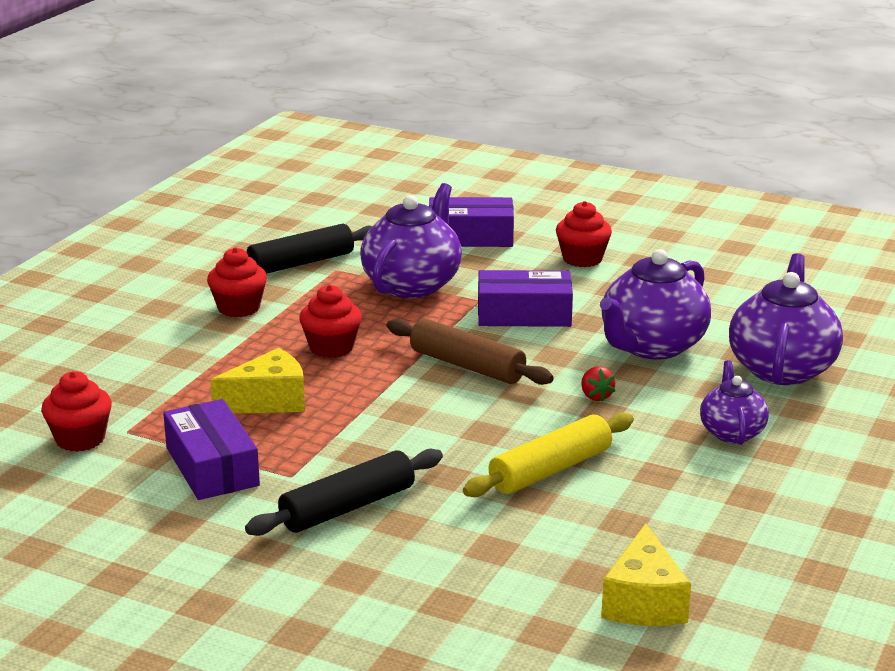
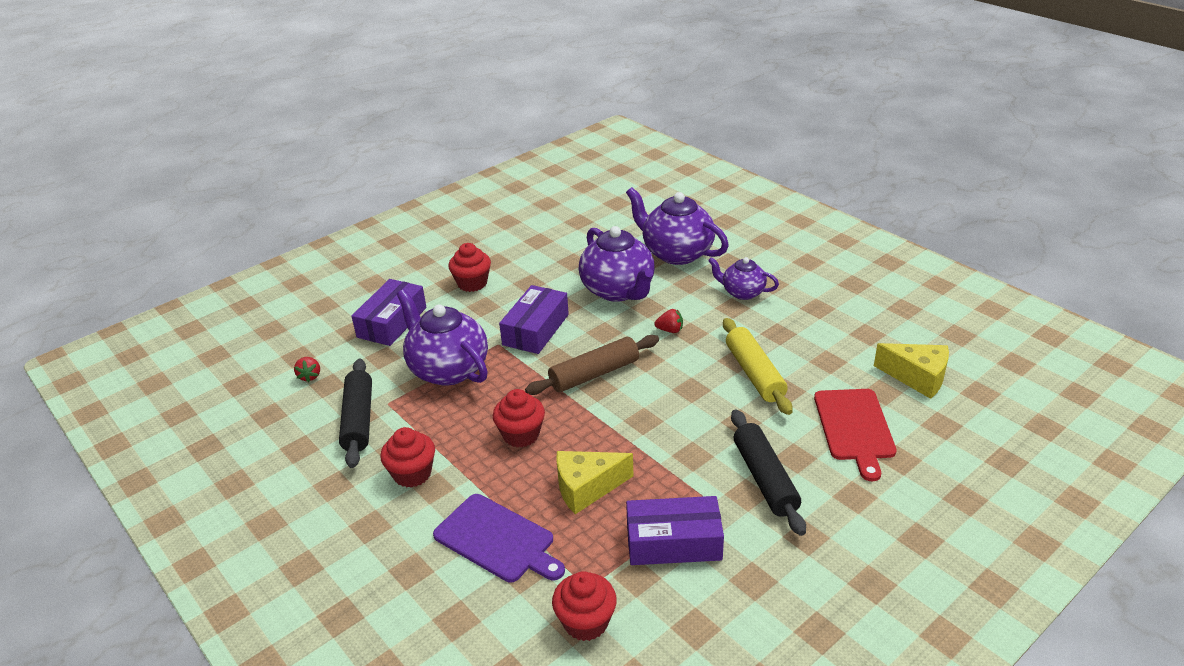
camera: 65 degrees left, 10 degrees up
yellow cheese [210,348,305,414] -> yellow cheese turned 105 degrees counterclockwise [556,451,633,514]
none -> red strawberry [294,357,320,382]
none -> purple cutting board [433,494,565,582]
none -> red cutting board [814,389,897,481]

